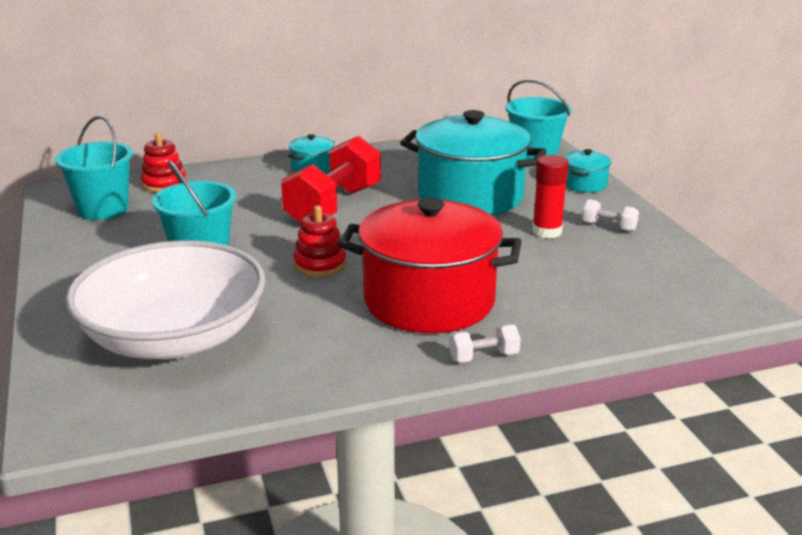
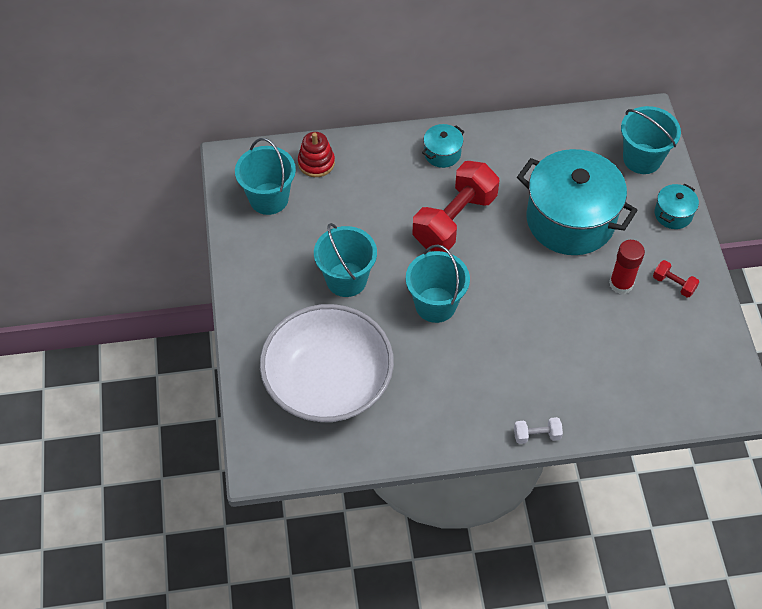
camera: 10 degrees right, 30 degrees up
red stacking toy [294,205,346,277] -> turquoise bucket [406,245,470,323]
red pot [339,198,522,333] -> none
white dumbbell [582,199,639,232] -> red dumbbell [653,260,699,298]

